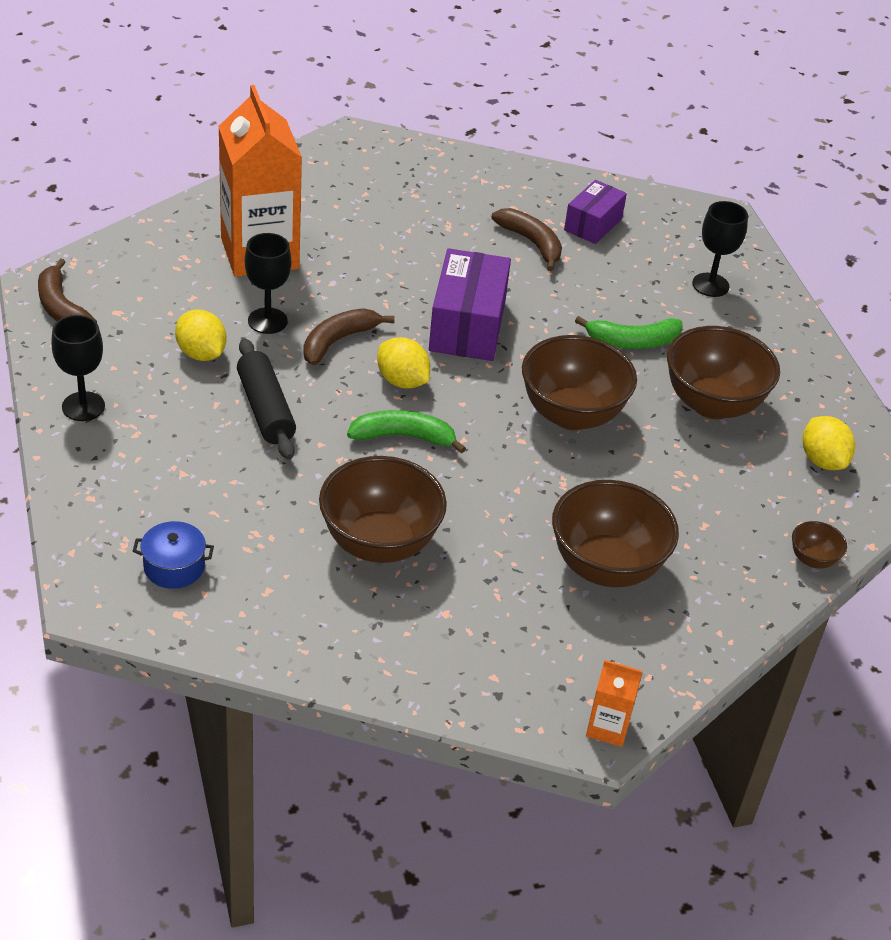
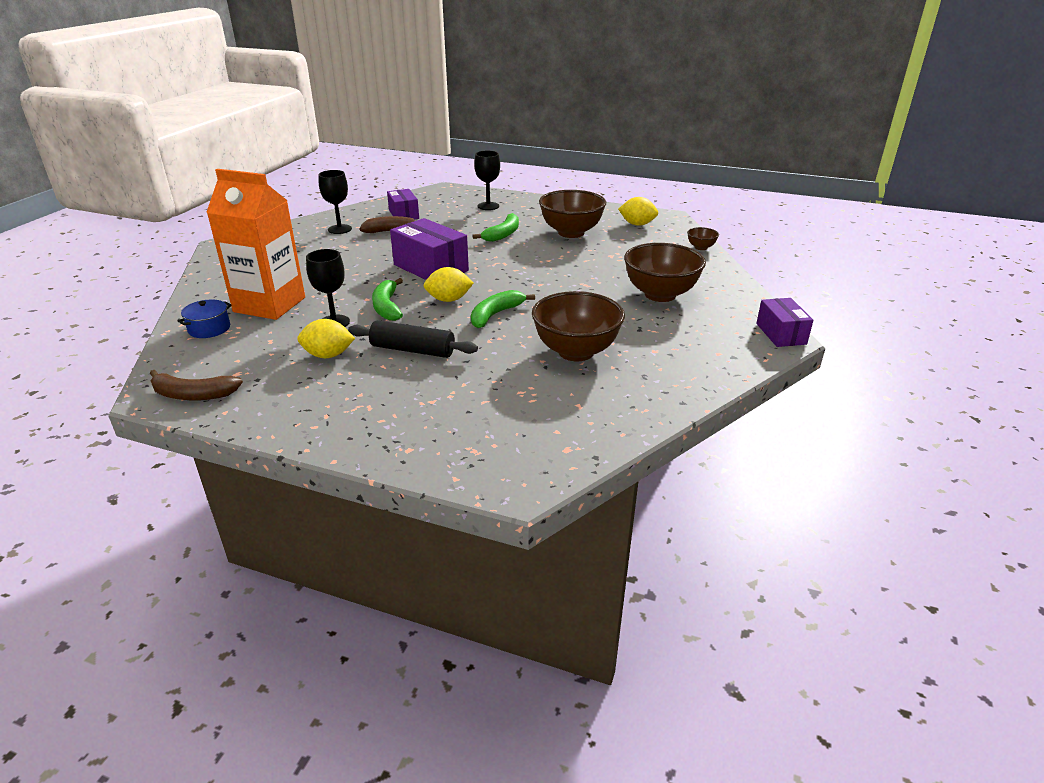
camera: 50 degrees left, 10 degrees down
black goblet [51,315,105,421] -> black goblet moved to [318,170,352,234]
blue pot [133,521,214,589] -> blue pot moved to [178,299,232,338]
brown banana [303,308,395,365] -> green banana [372,278,403,321]
brown bowl [522,335,637,430] -> none
orange carton [586,660,643,747] -> purple box [756,298,814,347]

